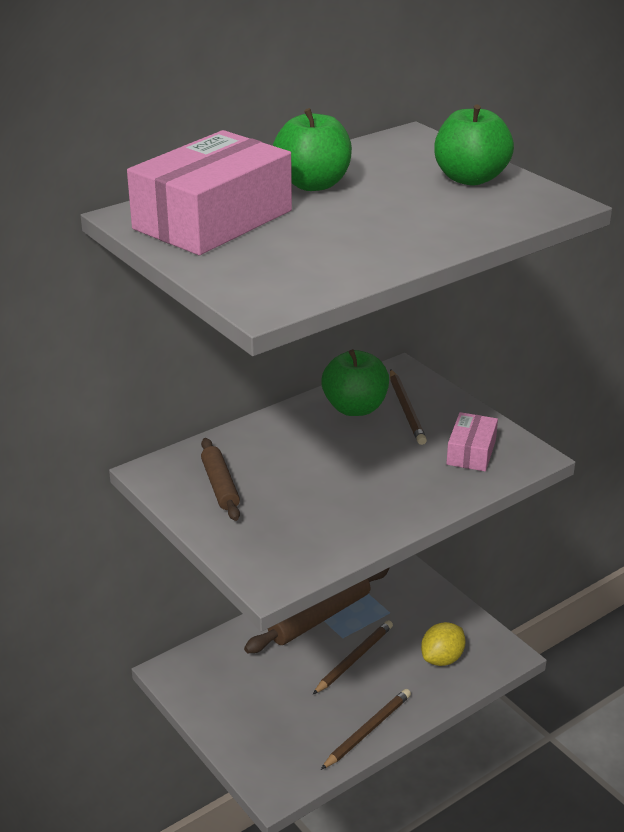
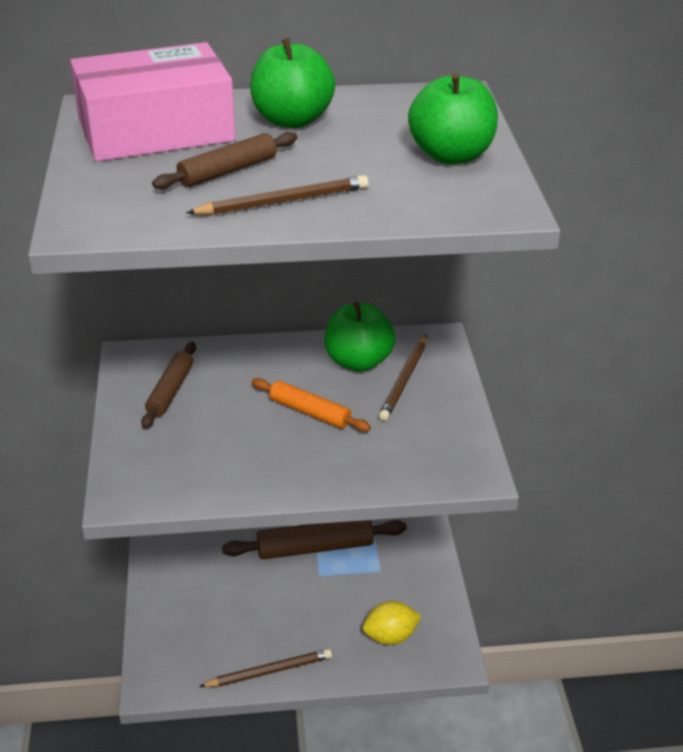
camera: 30 degrees right, 5 degrees up
brown pencil [313,620,393,694] -> brown pencil moved to [186,175,369,215]
pink box [446,412,498,471] -> none
none -> brown rolling pin [152,132,297,189]
none -> orange rolling pin [252,378,371,432]

